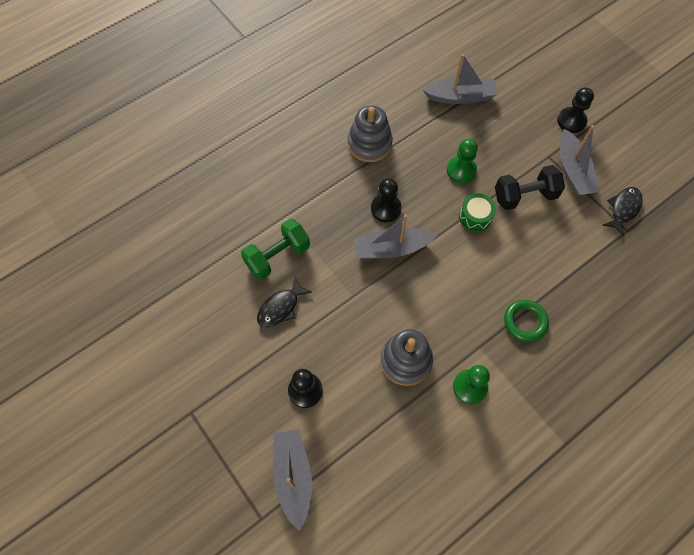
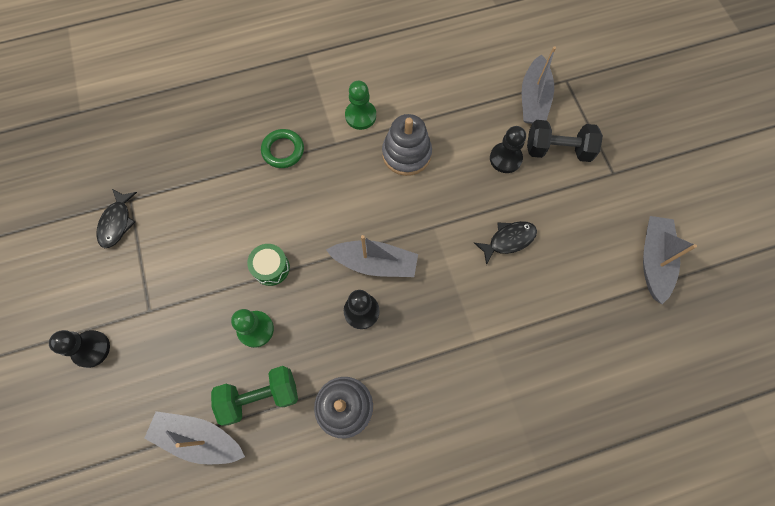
camera: 160 degrees left, 5 degrees up
green dumbbell [241,219,310,280] -> green dumbbell moved to [211,366,298,425]
black dumbbell [495,165,565,210] -> black dumbbell moved to [527,120,603,162]
grey boat [560,125,600,195] -> grey boat moved to [643,216,697,304]
black fish [602,187,643,236] -> black fish turned 45 degrees counterclockwise [96,189,137,248]

